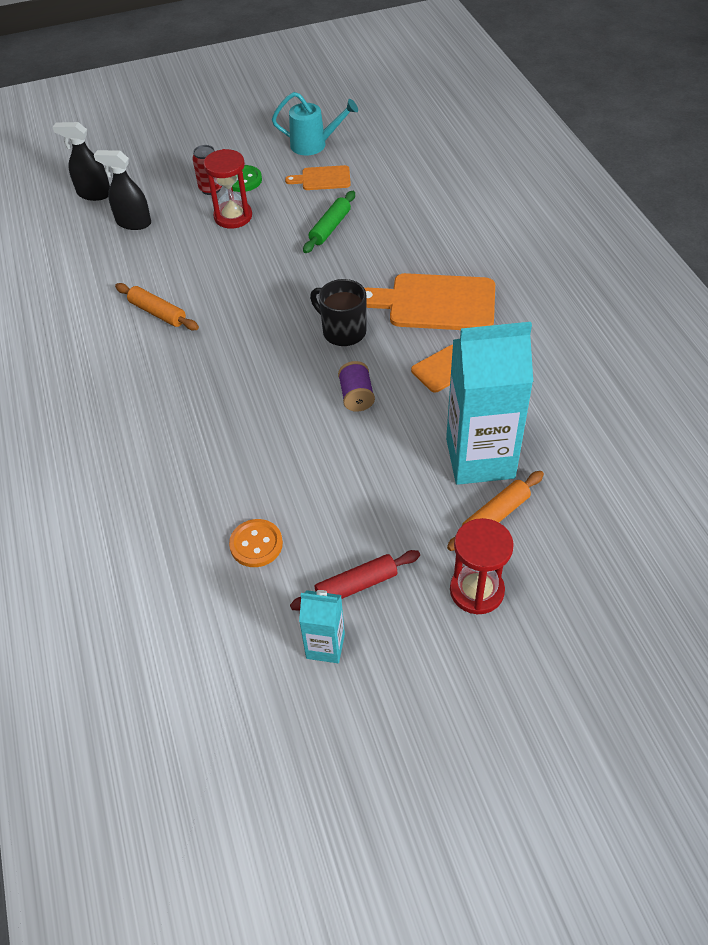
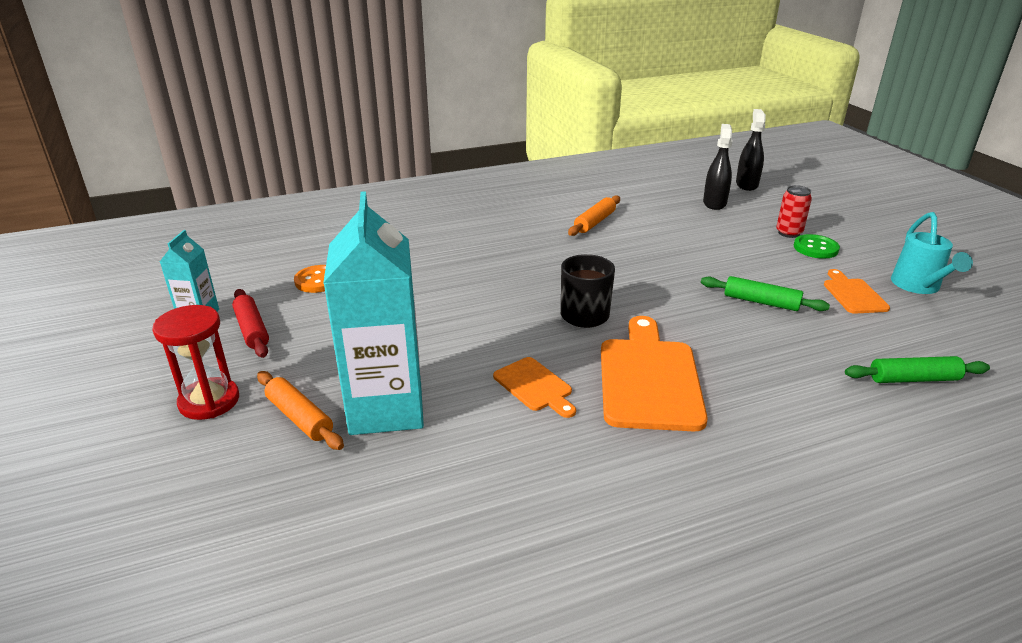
camera: 85 degrees right, 20 degrees down
red hourglass [203,149,252,228] -> none
purple spool [338,361,375,412] -> none
none -> green rolling pin [845,356,990,383]

